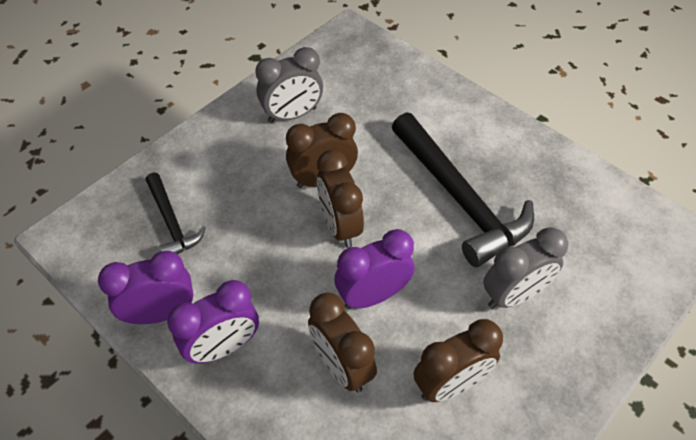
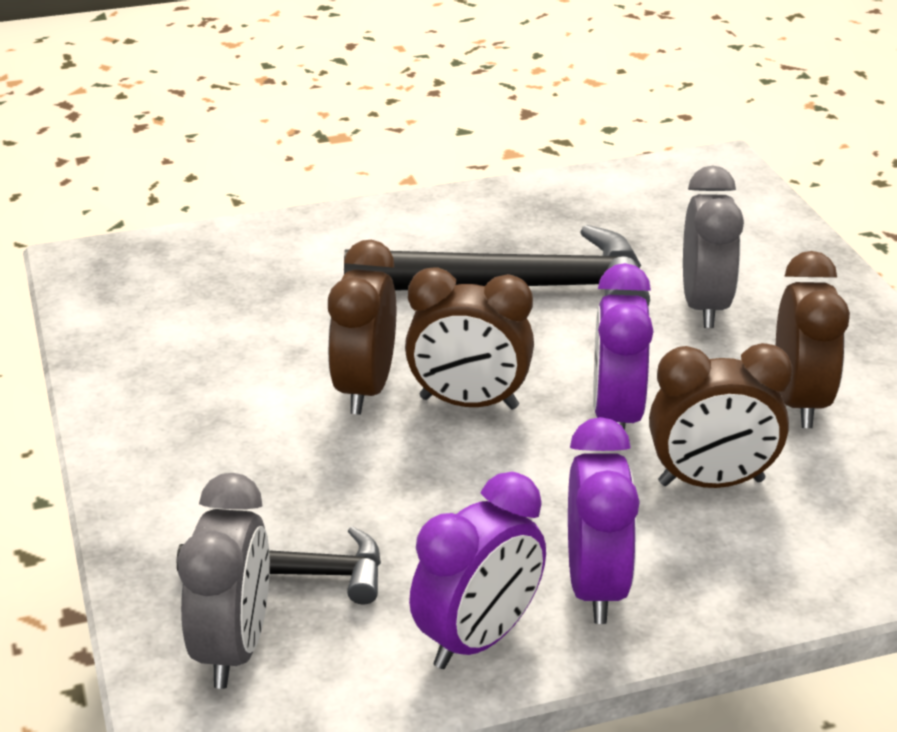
camera: 60 degrees left, 20 degrees down
purple clock [98,251,194,324] -> purple clock turned 150 degrees counterclockwise [409,472,546,669]
grey clock [255,47,323,123] -> grey clock moved to [177,473,270,689]

